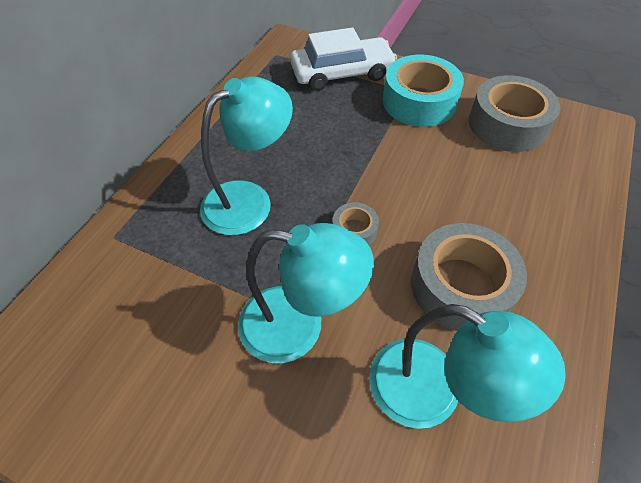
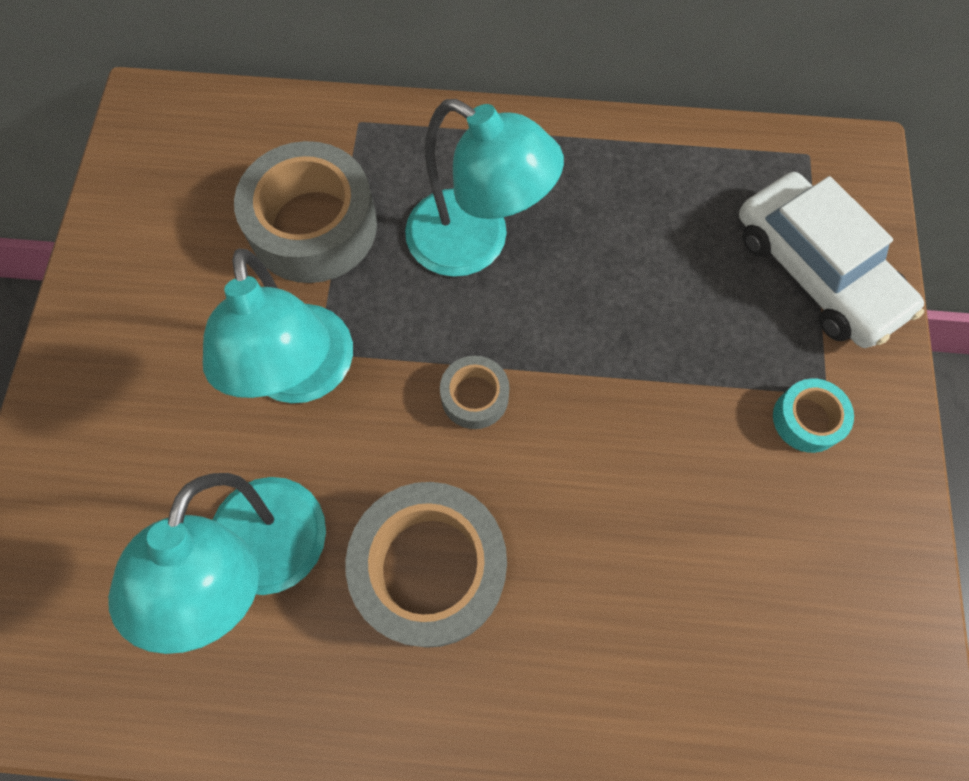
camera: 70 degrees right, 15 degrees up
turquoise tape [383,55,464,127] -> turquoise tape [773,378,854,453], size x0.49
grey tape [469,75,560,152] -> grey tape moved to [234,141,377,283]

